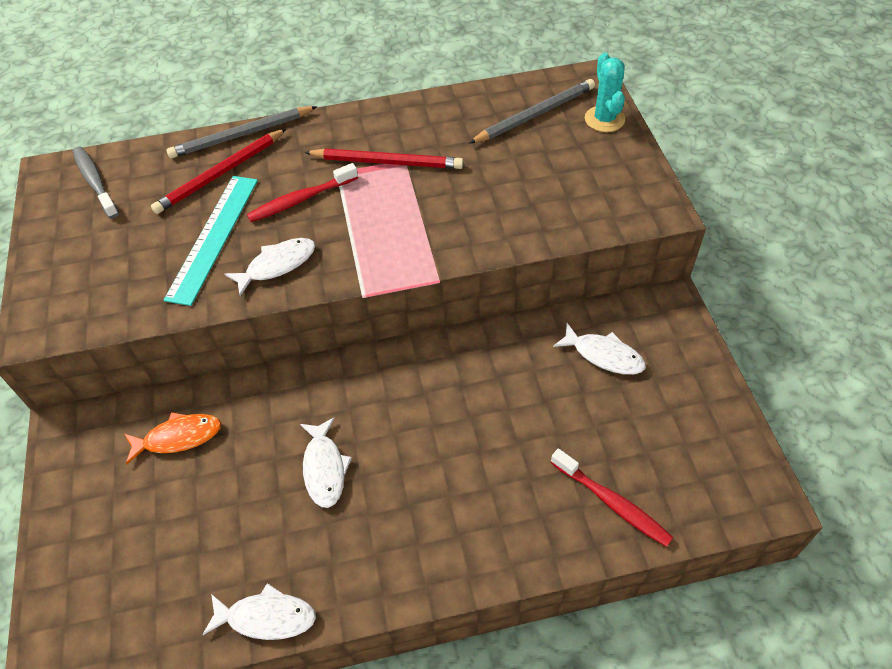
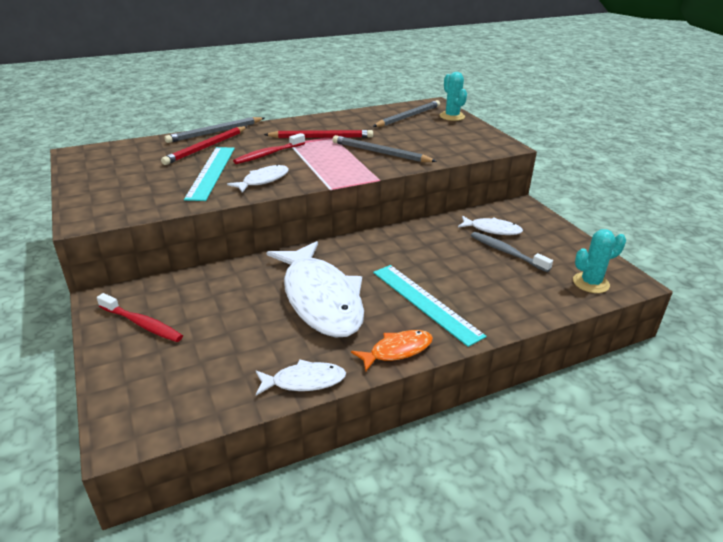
camera: 15 degrees left, 20 degrees down
grey toothbrush [73,146,119,219] -> grey toothbrush moved to [471,232,553,272]
orange fish [125,412,221,465] -> orange fish moved to [351,330,433,372]
white fish [300,417,352,508] -> white fish [266,241,364,338], size x2.17
red toothbrush [551,449,673,547] -> red toothbrush moved to [97,293,183,342]
none -> grey pencil [332,135,437,162]
none -> turquoise ruler [373,265,487,347]
none -> turquoise cactus [573,229,626,293]

